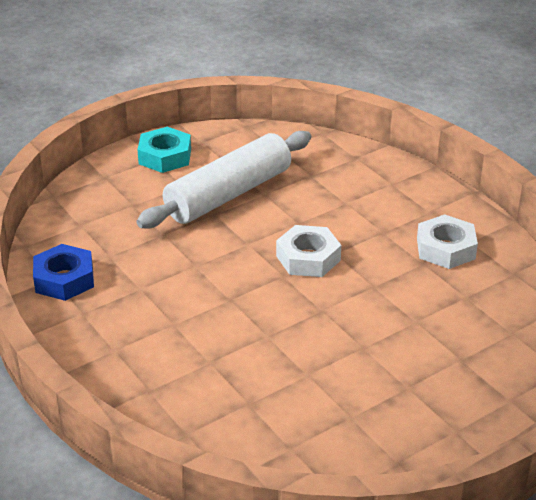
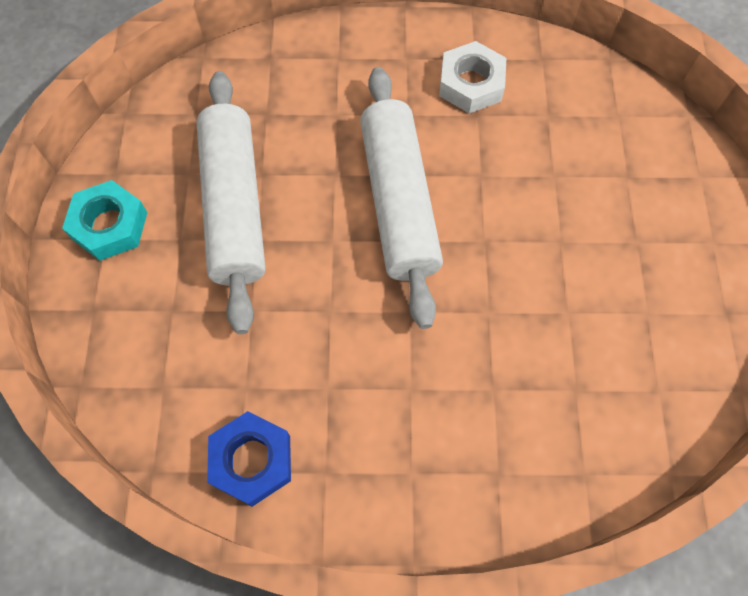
camera: 55 degrees left, 30 degrees up
white nut [276,225,341,277] -> white rolling pin [360,67,443,329]

